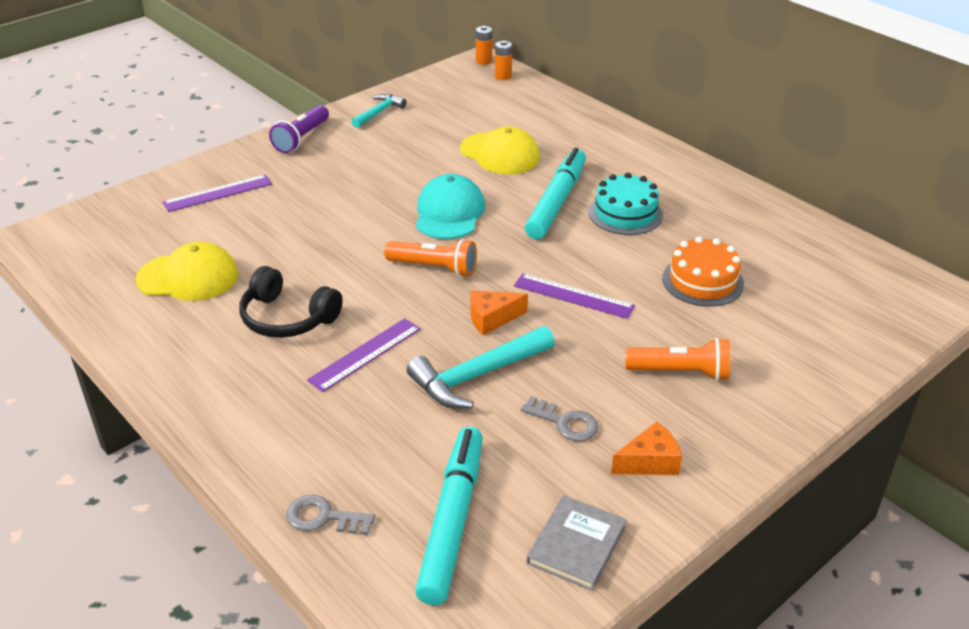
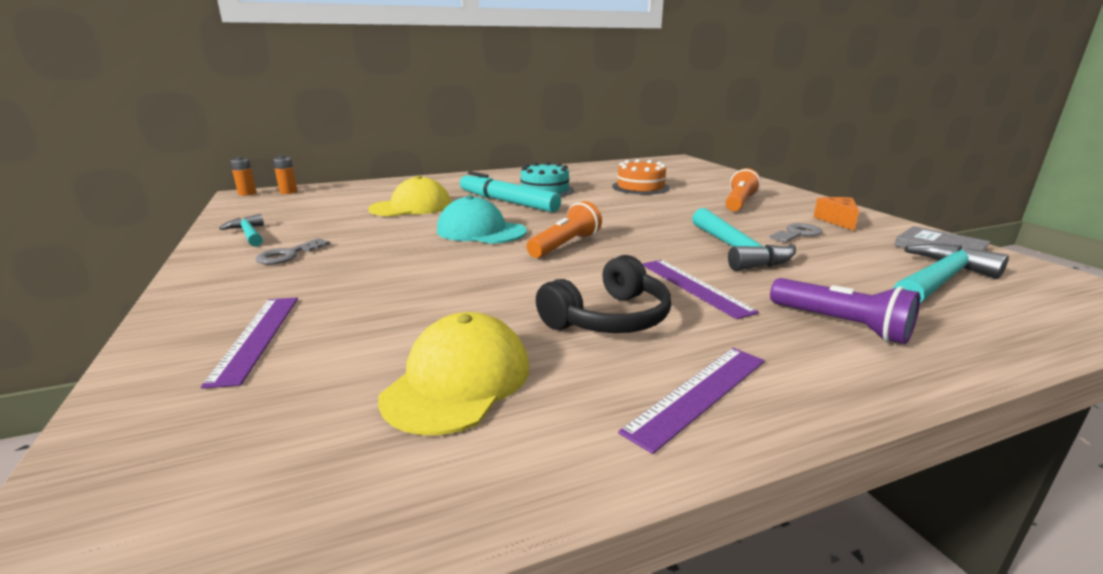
camera: 70 degrees left, 15 degrees down
purple flashlight [269,105,329,153] -> purple flashlight moved to [770,278,920,344]
grey key [286,495,375,535] -> grey key moved to [255,238,330,265]
turquoise marker [415,427,483,605] -> turquoise hammer [892,244,1009,304]
orange cheese [470,290,528,335] -> none
purple ruler [514,273,635,319] -> purple ruler moved to [618,348,765,454]

